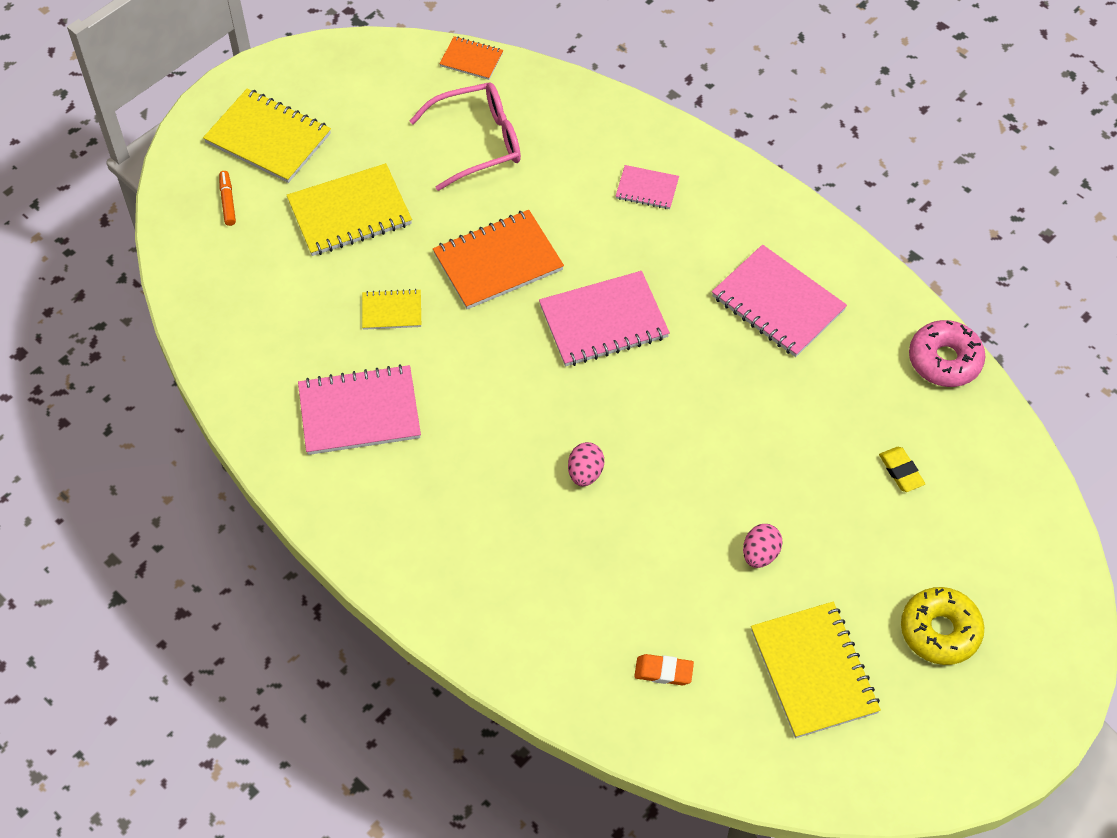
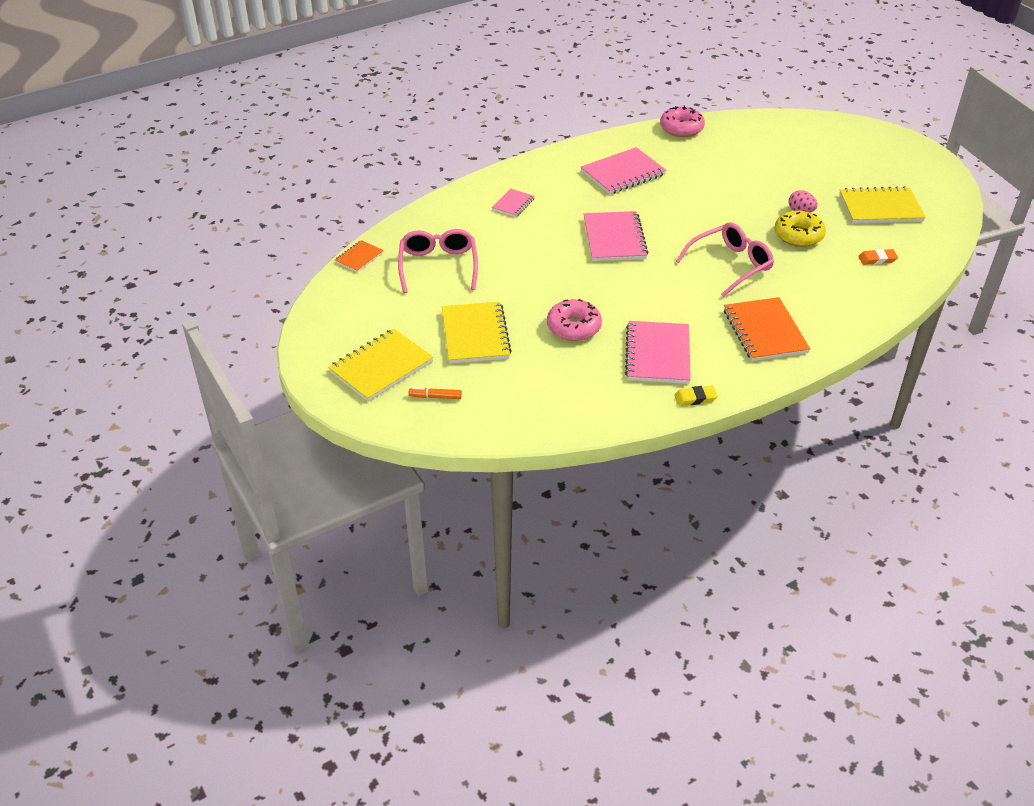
camera: 75 degrees left, 15 degrees down
yellow notebook [362,289,421,330] -> pink donut [547,299,602,341]
orange notebook [433,210,564,309] -> orange notebook moved to [724,297,810,361]
pink egg [568,442,604,486] -> pink glasses [676,222,774,297]
orange eraser [634,654,694,685] -> orange eraser turned 60 degrees clockwise [858,249,898,265]
yellow eraser [879,447,925,492] -> yellow eraser moved to [674,385,718,406]
yellow donut [901,587,984,665] -> yellow donut moved to [774,211,826,247]

